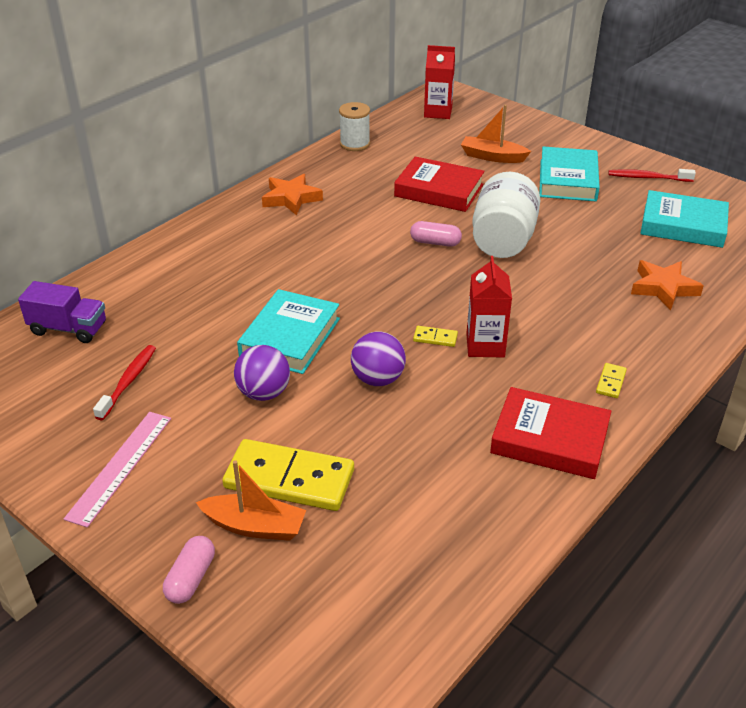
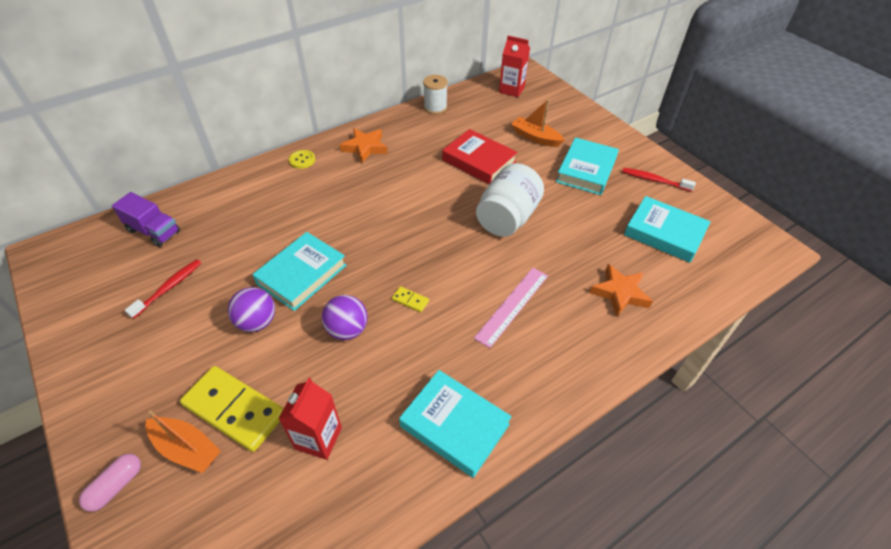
camera: 15 degrees right, 10 degrees up
pink ruler [64,412,171,528] -> pink ruler moved to [474,268,548,348]
pink capsule [410,221,462,247] -> none
red carton [466,256,512,358] -> red carton moved to [278,378,342,460]
red book [490,387,611,479] -> turquoise book [399,370,512,478]
yellow domino [596,363,627,398] -> none
none -> yellow button [289,150,315,169]

